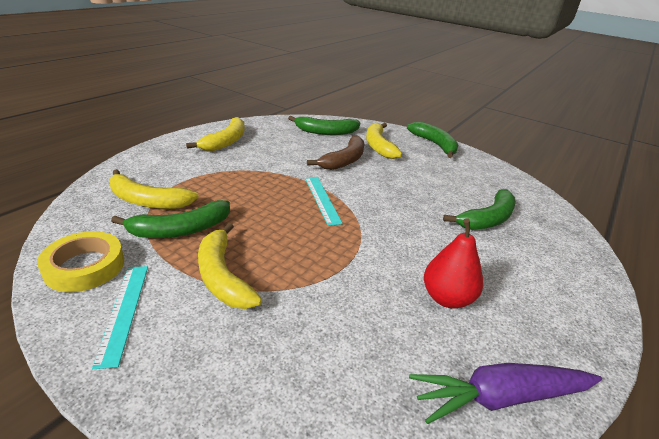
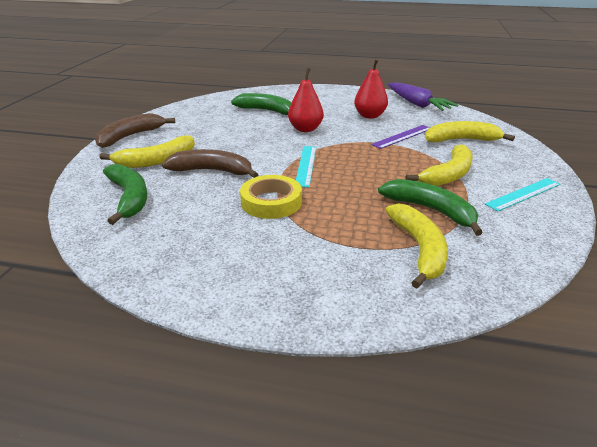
camera: 110 degrees left, 0 degrees up
yellow tape [37,231,124,292] -> yellow tape moved to [240,175,302,219]
yellow banana [186,117,245,151] -> yellow banana moved to [425,121,515,142]
turquoise ruler [305,177,343,226] -> turquoise ruler turned 45 degrees counterclockwise [296,146,316,187]
green banana [407,122,458,158] -> brown banana [95,113,175,148]
none -> red pear [288,68,324,132]
none -> purple ruler [371,125,430,149]

